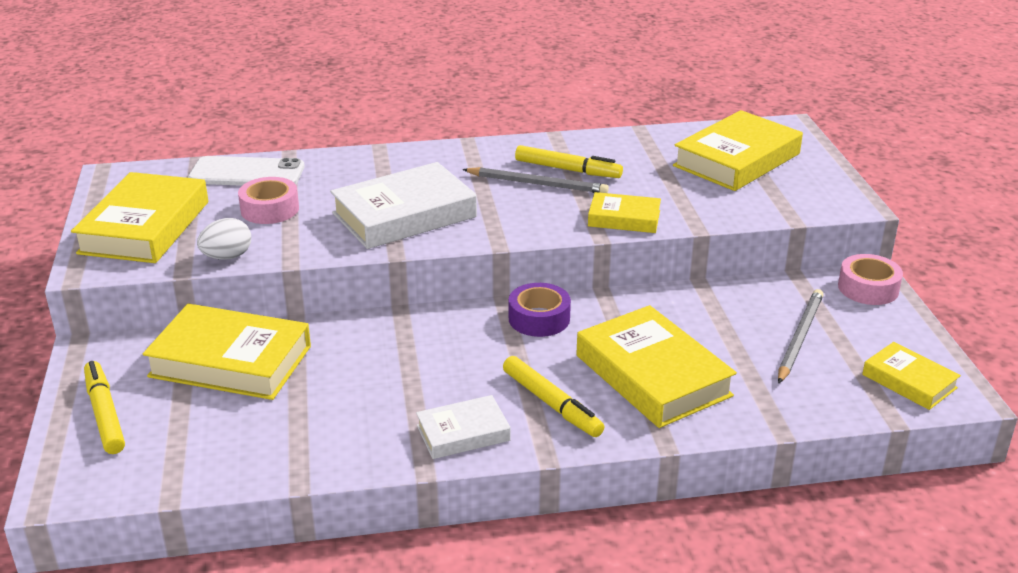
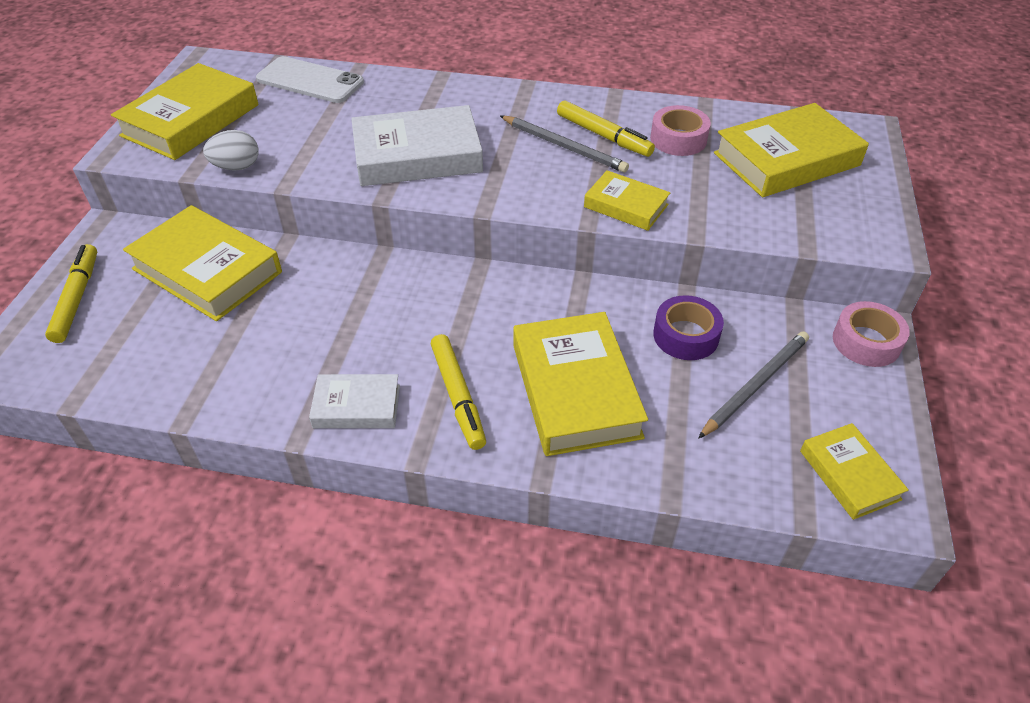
camera: 20 degrees right, 15 degrees up
pink tape [238,177,299,224] -> pink tape moved to [650,105,711,156]
purple tape [509,283,571,337] -> purple tape moved to [653,295,724,360]

